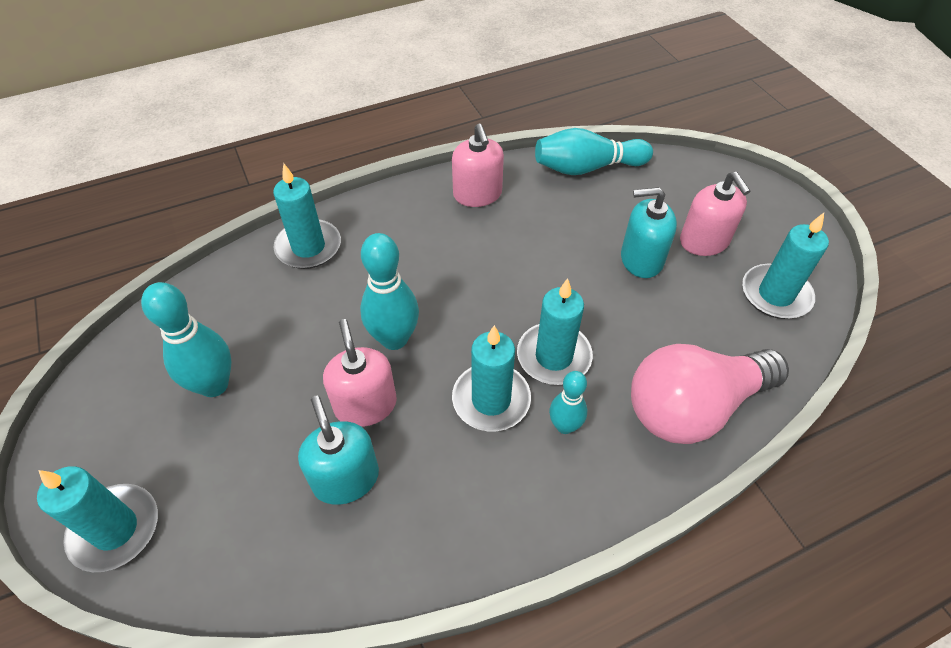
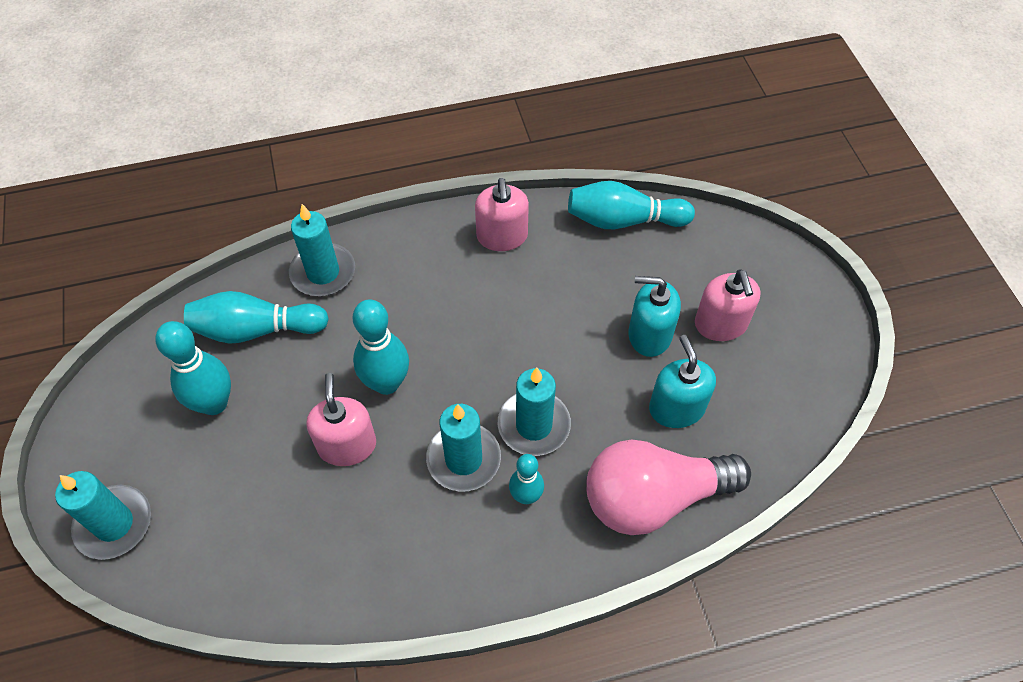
camera: 10 degrees right, 5 degrees up
turquoise soap dispenser [298,395,379,505] -> turquoise soap dispenser moved to [649,335,716,428]
turquoise candle [742,213,829,319] -> none
none -> turquoise bowling pin [184,291,329,344]

